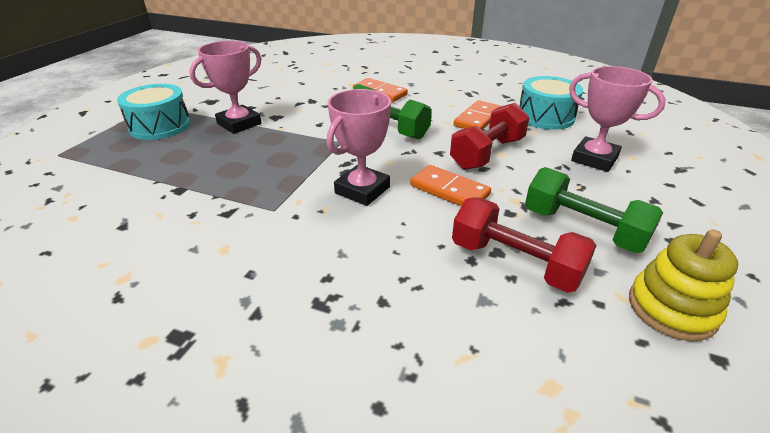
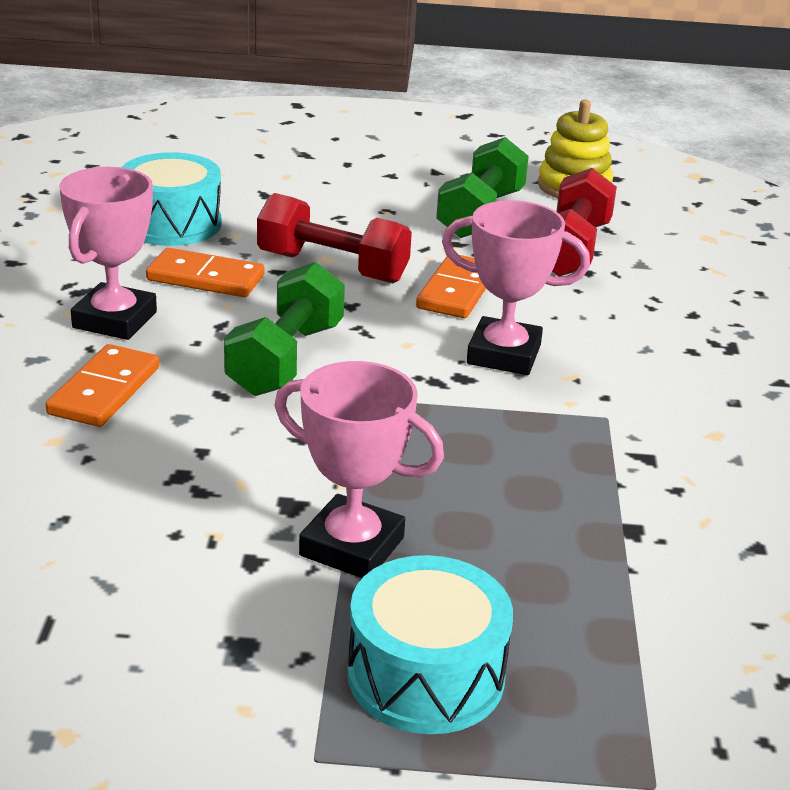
camera: 110 degrees left, 5 degrees down
pink trophy [569,66,666,172] -> pink trophy moved to [59,167,157,340]

